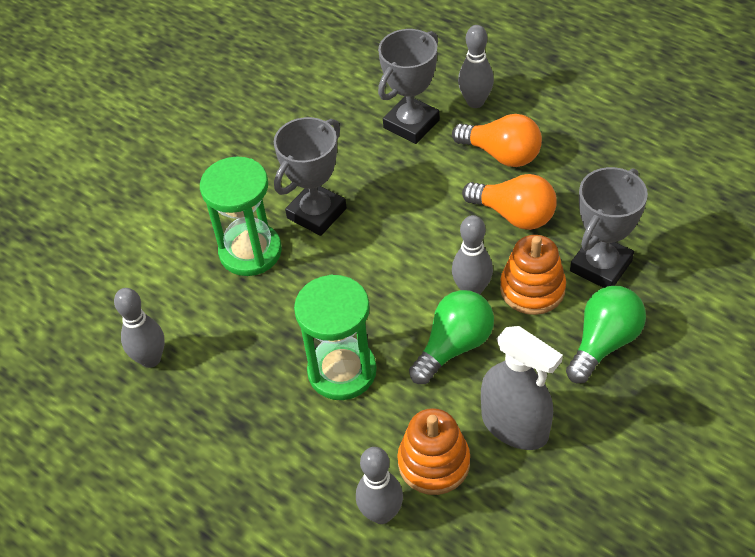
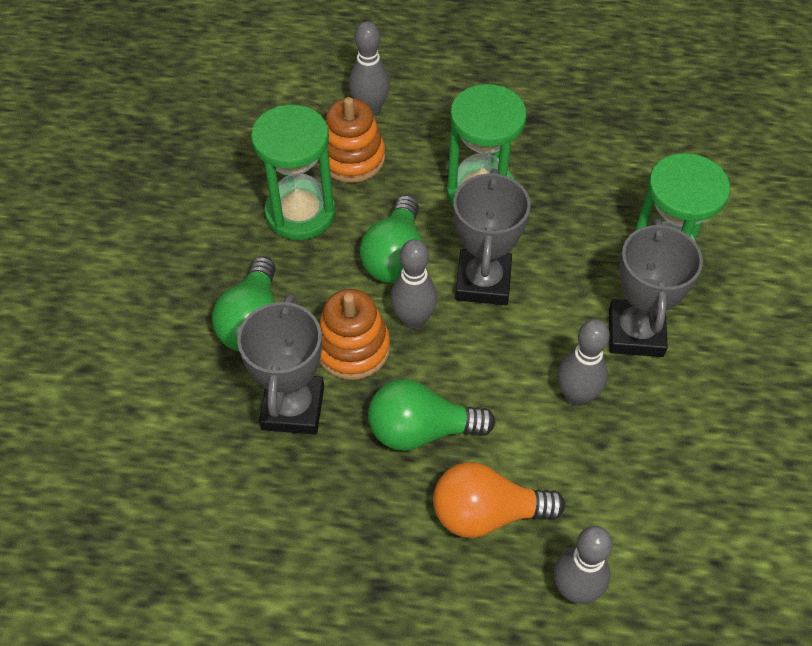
camera: 145 degrees right, 5 degrees up
grey bowling pin [114,288,165,368] -> grey bowling pin moved to [558,319,610,406]
grey trophy [378,29,440,144] -> grey trophy moved to [453,169,531,305]
orange light bulb [462,174,557,230] -> green light bulb [368,379,495,451]
grey spray bottle [481,326,563,450] -> green hourglass [251,105,336,240]

